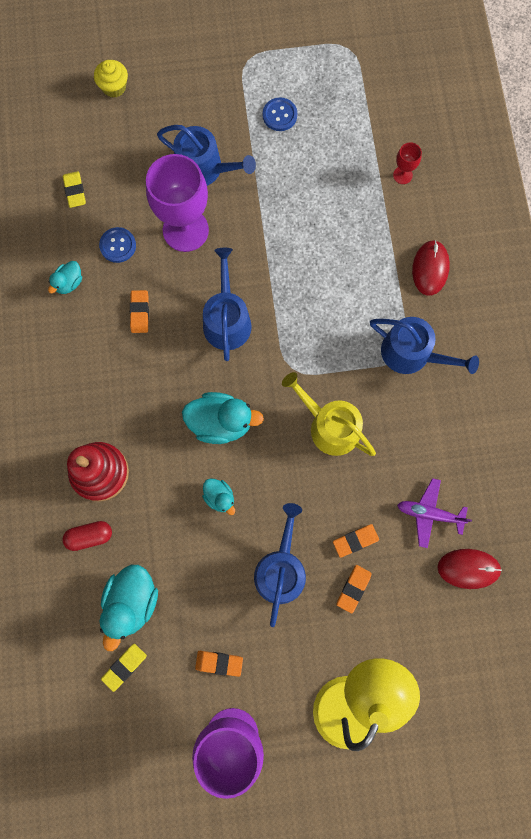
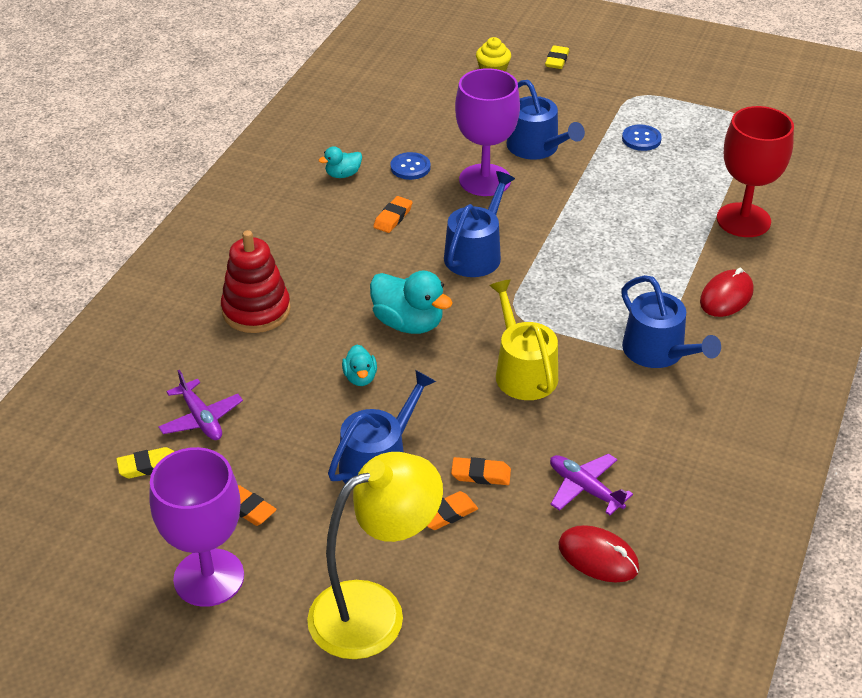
camera: 30 degrees right, 35 degrees down
red capsule [62,521,112,551] -> none
yellow eraser [63,171,86,208] -> yellow eraser moved to [545,45,569,69]
turquoise duck [100,565,158,651] -> purple plane [158,370,243,440]
red goblet [393,142,422,184] -> red goblet [717,106,794,237], size x2.33

